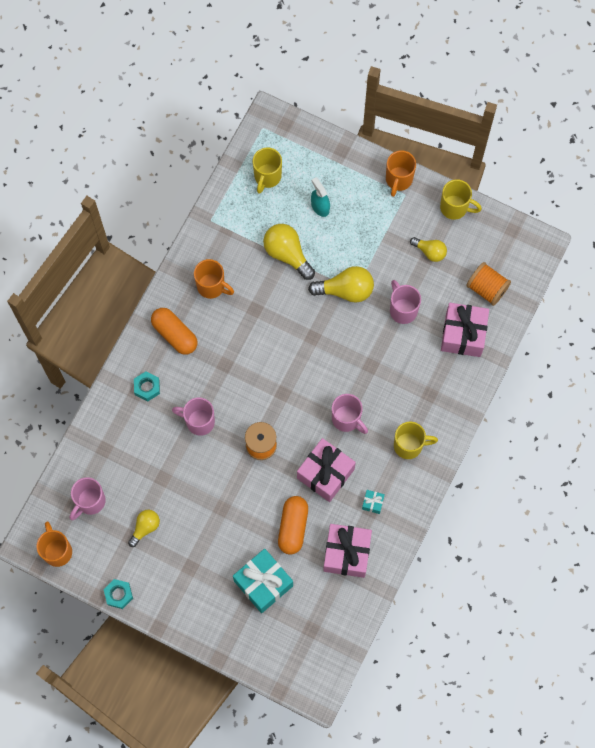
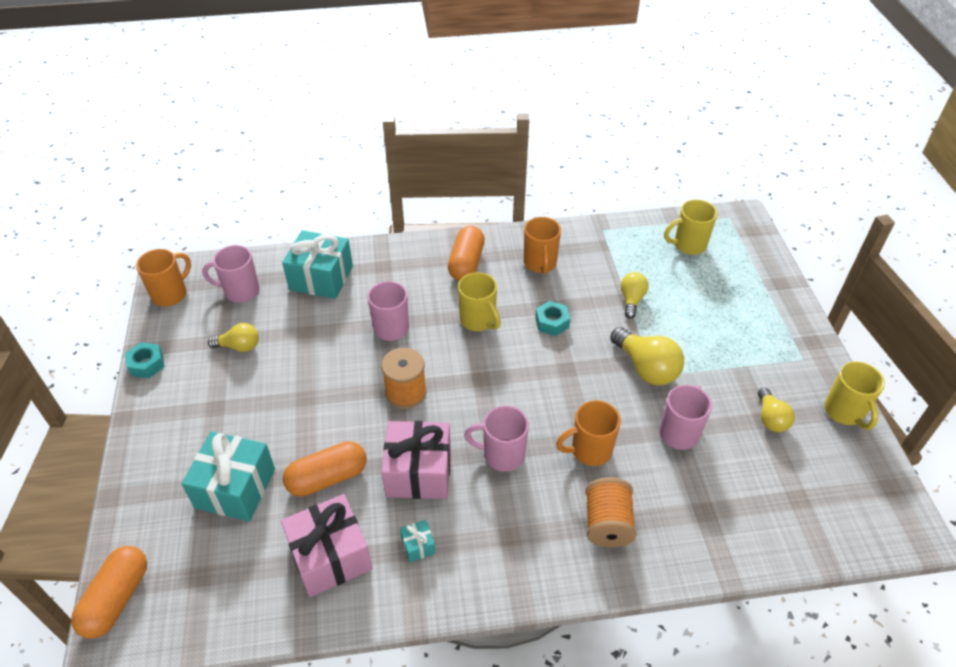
camera: 55 degrees right, 25 degrees down
turquoise nut [134,371,160,401] -> turquoise nut moved to [535,301,570,336]
yellow light bulb [263,224,315,280] -> yellow light bulb [621,272,649,319], size x0.62
turquoise spray bottle [311,177,330,217] -> none
pink mug [332,394,368,434] -> pink mug turned 90 degrees clockwise [464,406,529,472]
orange mug [386,150,416,197] -> orange mug moved to [556,400,621,466]
yellow mug [394,421,438,459] -> yellow mug moved to [458,272,501,331]
pink gift [441,303,489,357] -> none
orange spool [466,262,511,306] -> orange spool moved to [585,477,636,548]
none -> orange capsule [71,546,147,639]
none -> turquoise gift [282,230,353,299]

